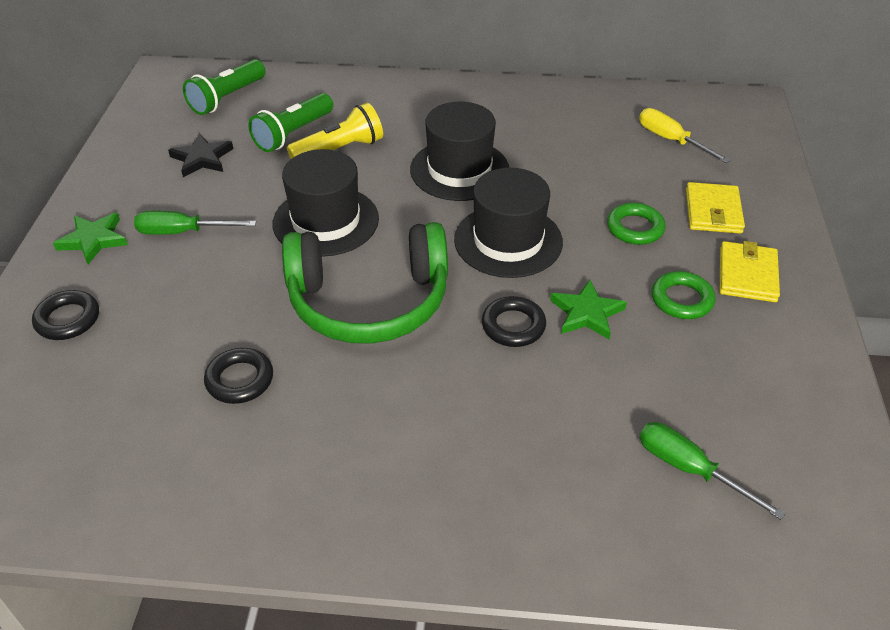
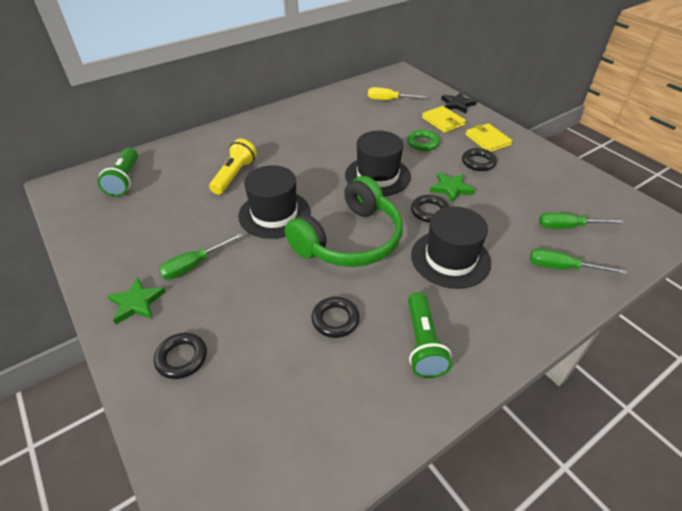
camera: 40 degrees left, 0 degrees up
black star [168,133,233,177] -> black star moved to [441,92,477,114]
green flashlight [248,93,333,152] -> green flashlight moved to [408,292,452,378]
black hat [410,102,509,201] -> black hat moved to [411,206,491,289]
green ring [652,271,715,319] -> black ring [462,148,497,171]
none -> green screwdriver [530,248,627,274]

